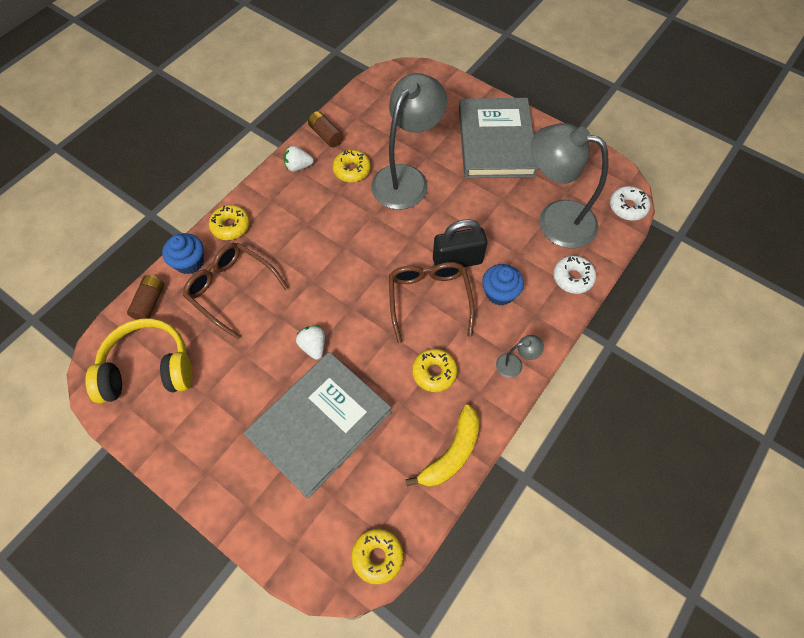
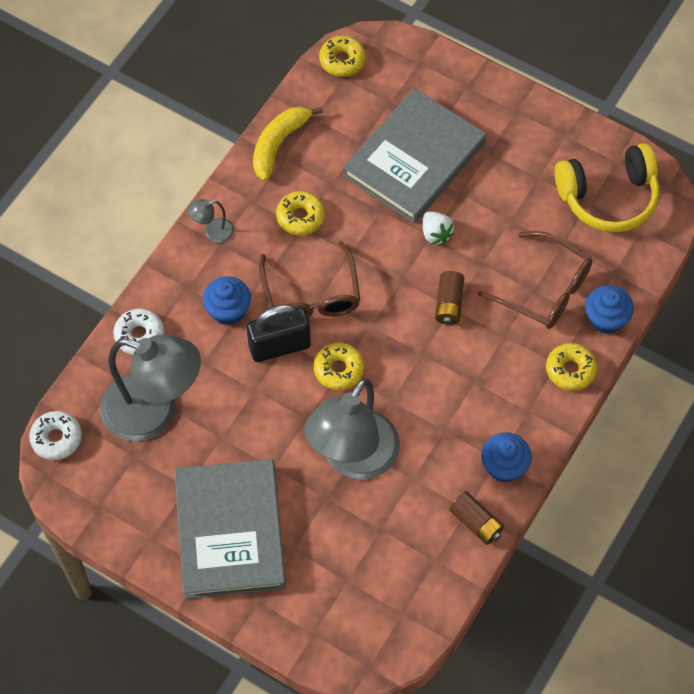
camera: 175 degrees right, 0 degrees up
brown battery [127,275,164,320] -> brown battery moved to [435,271,464,325]
white strawberry [284,146,314,172] -> blue cupcake [481,432,532,483]
yellow donut [333,150,371,182] -> yellow donut moved to [314,343,364,390]

